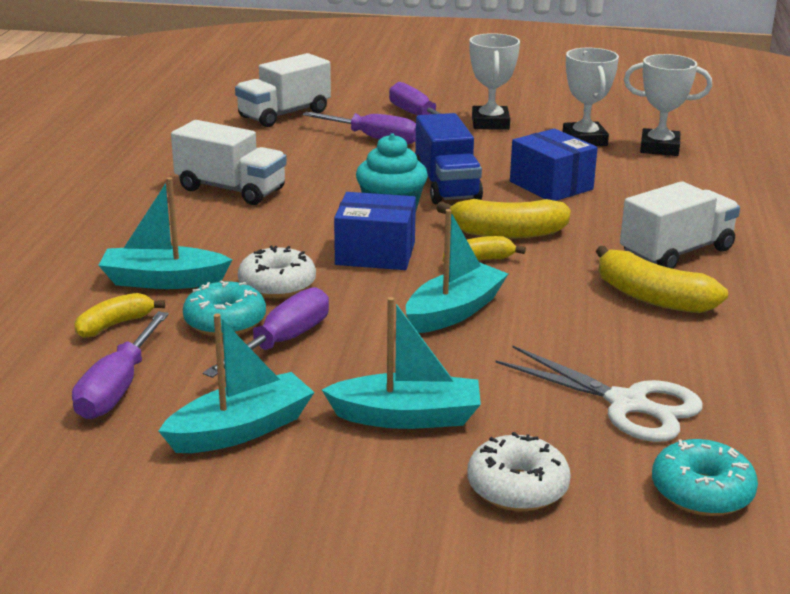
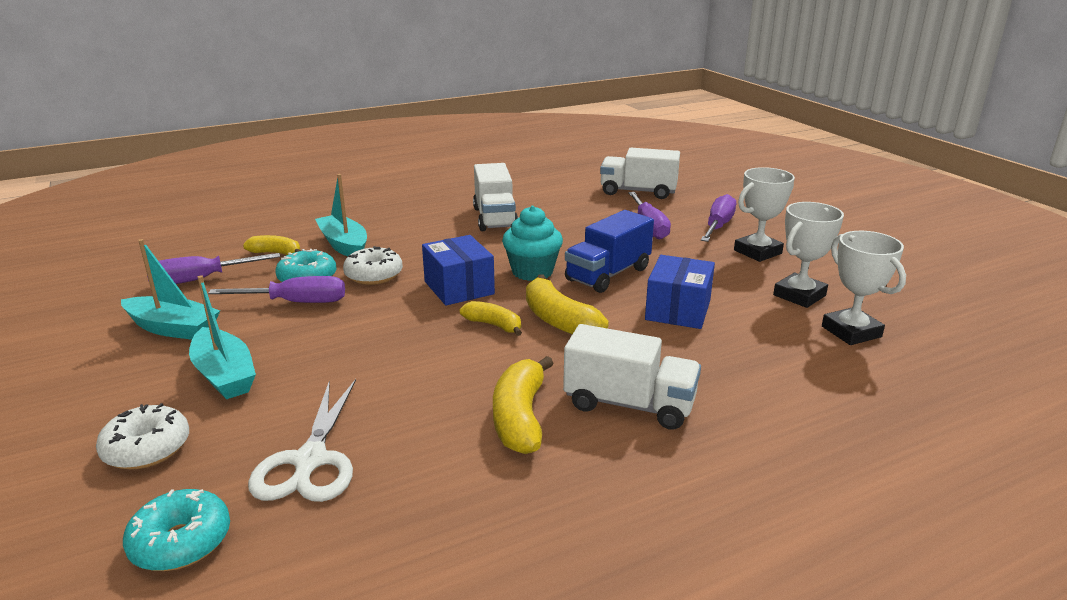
camera: 55 degrees right, 0 degrees up
turquoise boat [406,209,508,333] -> none

